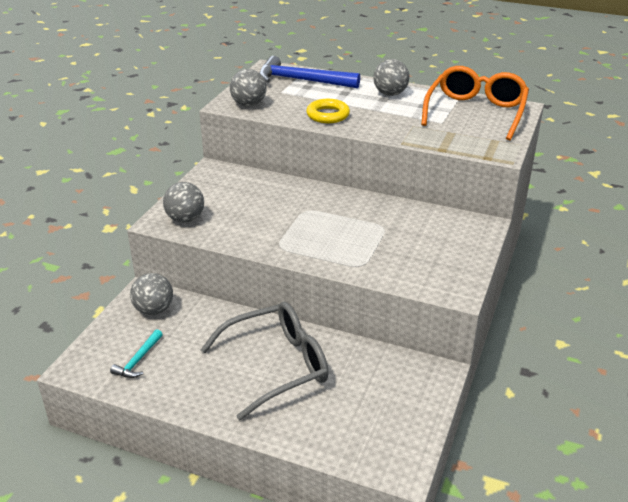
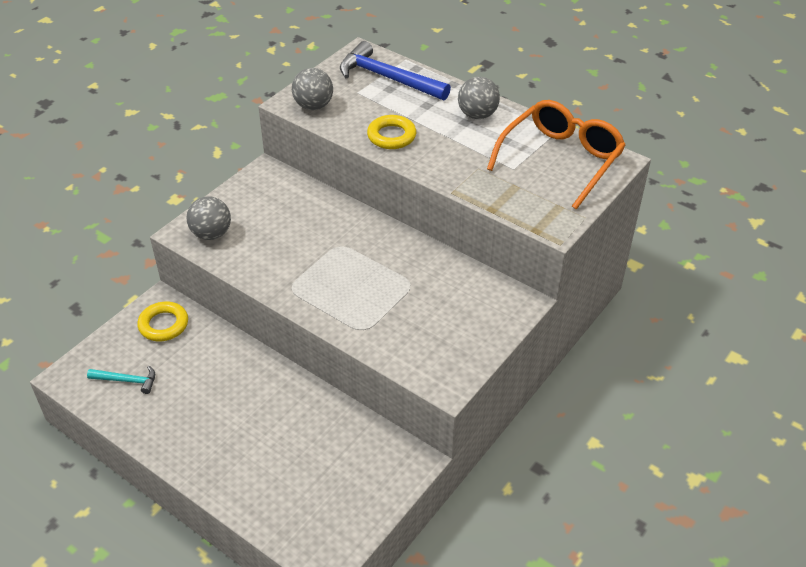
camera: 15 degrees right, 10 degrees up
turquoise hammer [110,329,163,378] -> turquoise hammer turned 120 degrees counterclockwise [87,366,155,394]
grey ball [130,273,173,315] -> yellow ring [137,302,188,341]
grey glasses [201,302,329,421] -> none

